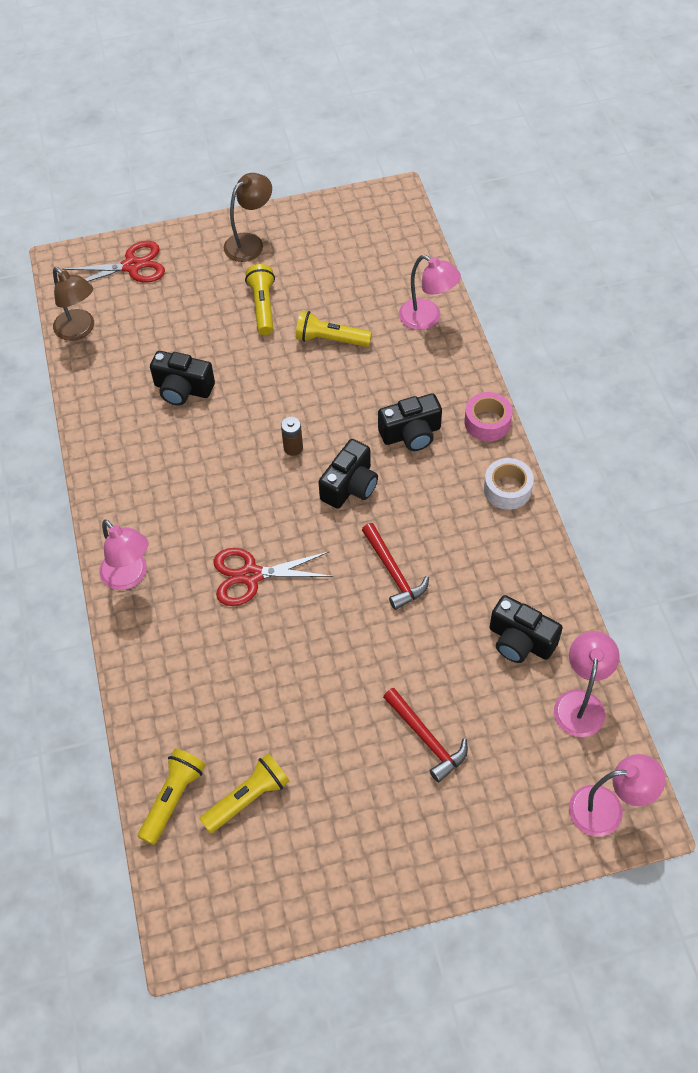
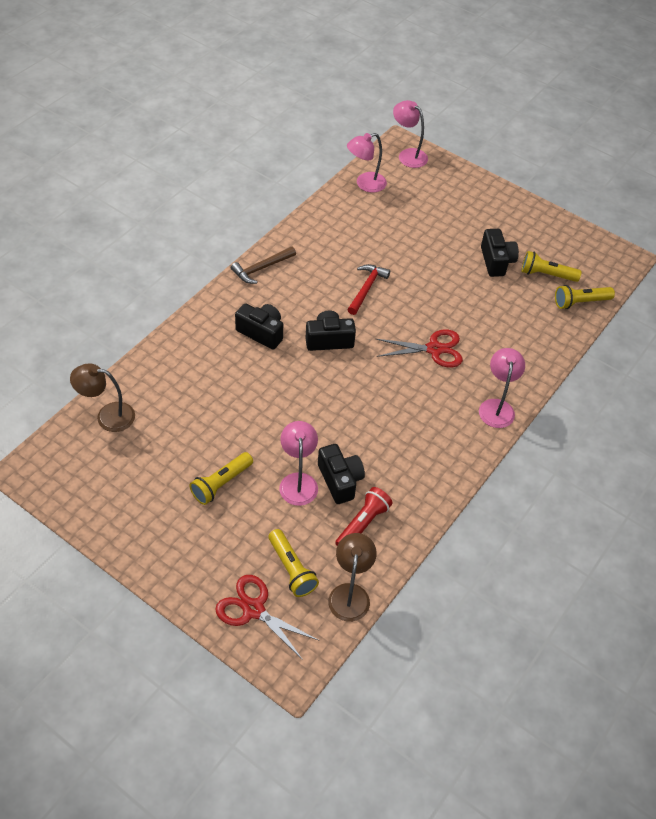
camera: 135 degrees left, 5 degrees down
red scissors [214,548,333,606] -> red scissors turned 45 degrees counterclockwise [376,329,463,367]
brown lamp [224,173,272,262] -> brown lamp moved to [70,363,135,432]
brown battery [281,417,303,456] -> none
yellow flashlight [296,311,372,347] -> yellow flashlight moved to [269,529,319,597]
red hammer [383,688,468,783] -> none
pink lamp [399,255,461,330] -> pink lamp moved to [279,421,318,506]
pink tape [465,392,512,441] -> none
white tape [484,458,534,510] -> brown hammer [231,246,296,284]
black camera [490,595,563,663] -> black camera moved to [481,229,519,277]
none -> red flashlight [335,487,393,546]

